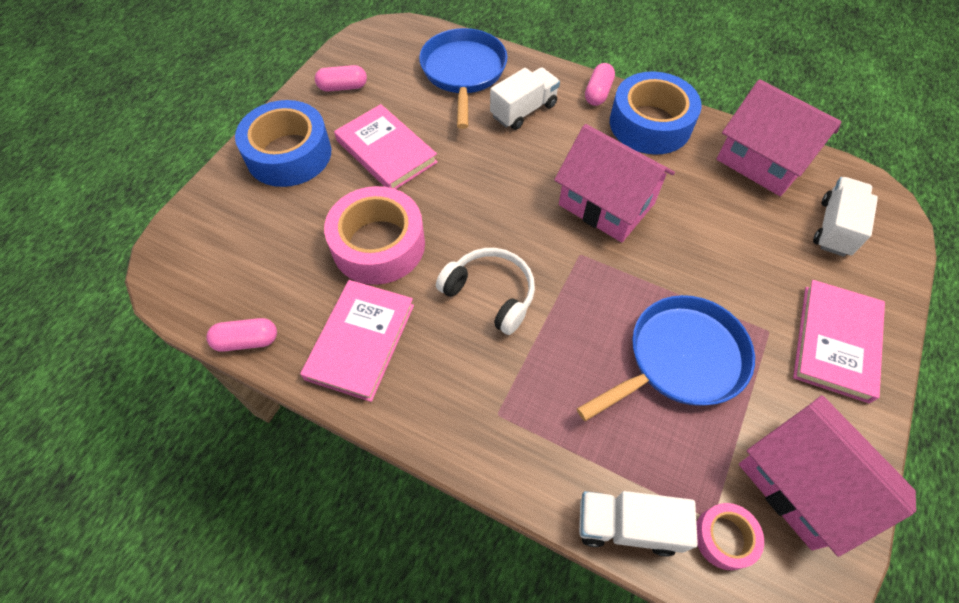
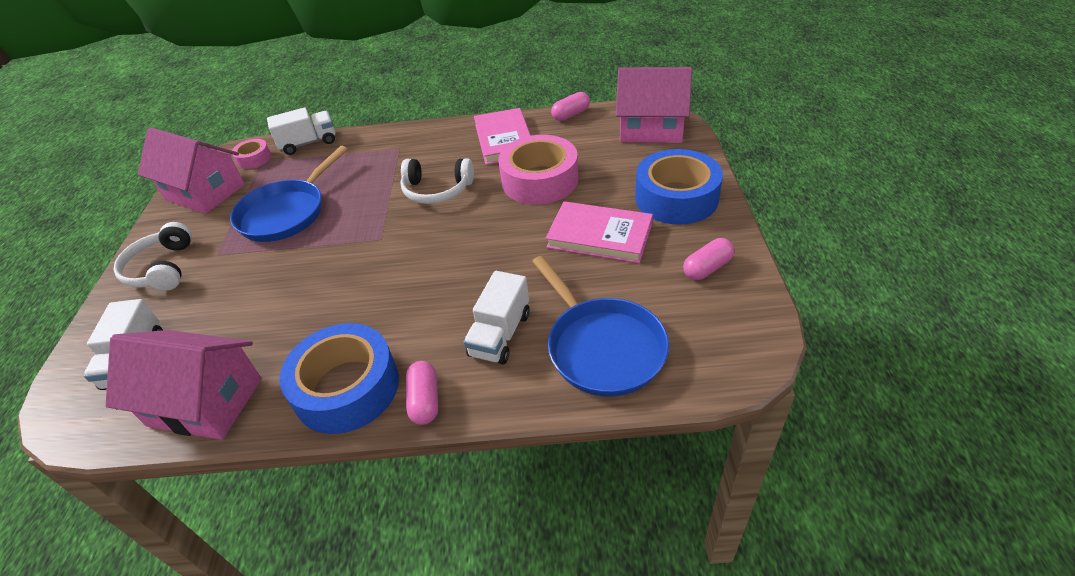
camera: 155 degrees right, 15 degrees down
pink house [554,124,675,242] -> pink house moved to [616,67,692,143]
pink book [793,280,885,403] -> white headphones [114,222,192,291]

